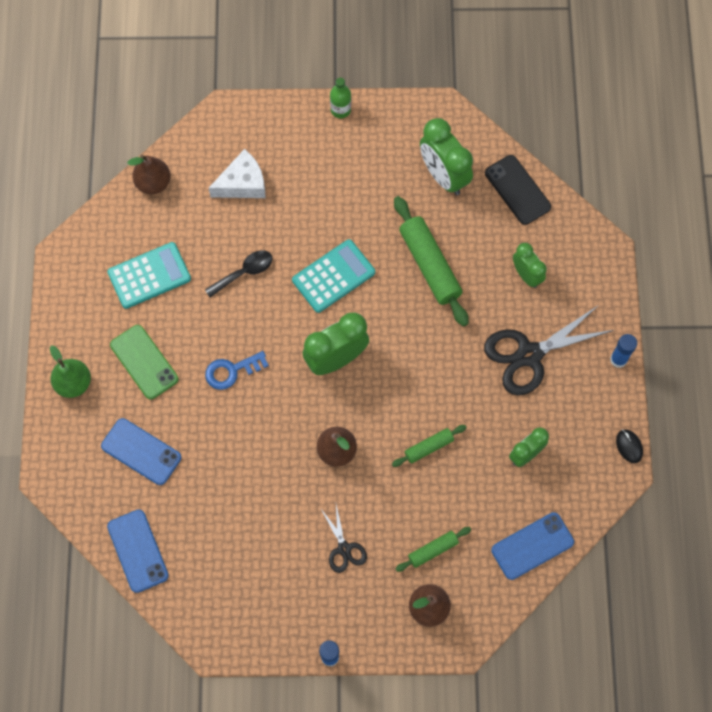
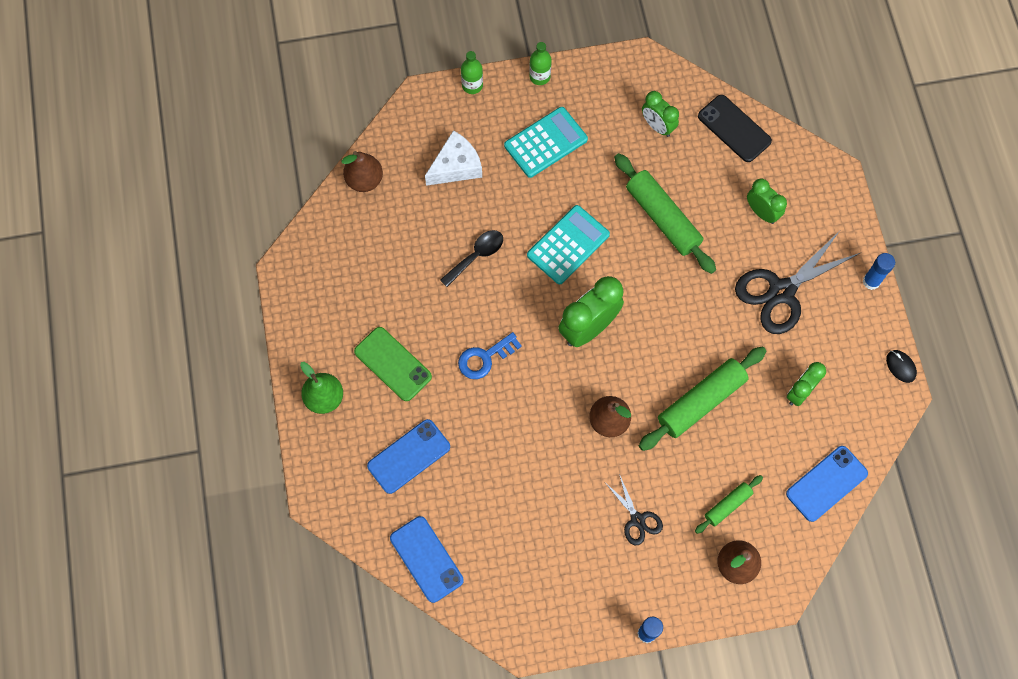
camera: 10 degrees left, 0 degrees up
blue phone [101,418,181,485] -> blue phone turned 60 degrees counterclockwise [367,419,450,494]
turquoise calculator [107,242,191,309] -> turquoise calculator moved to [504,107,588,178]
green rolling pin [392,425,467,467] -> green rolling pin [639,346,766,451], size x1.89
green clock [420,118,473,195] -> green clock [642,91,679,137], size x0.61
none -> green bottle [461,51,483,94]

